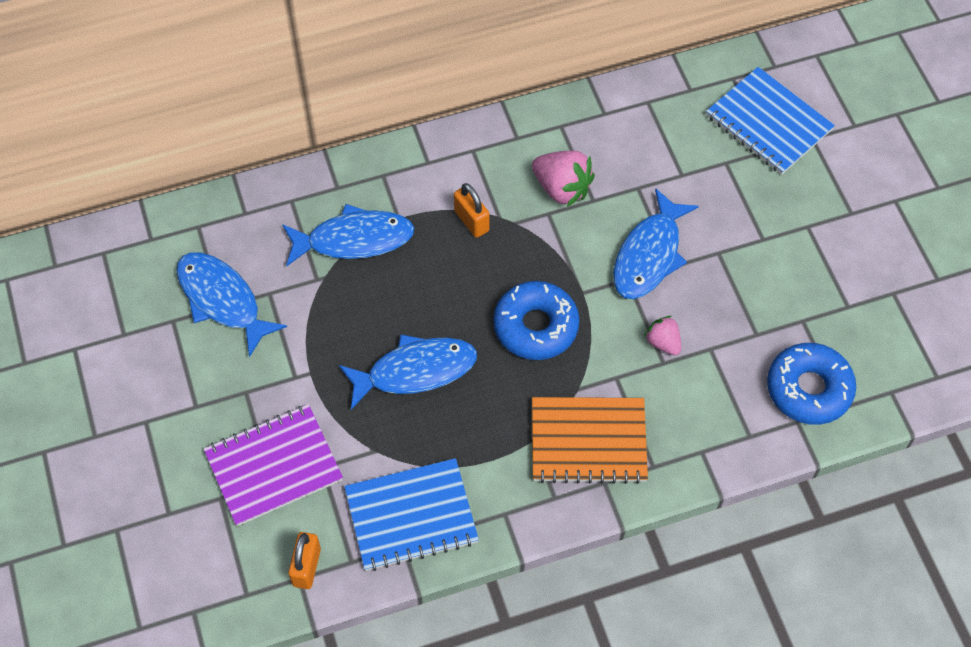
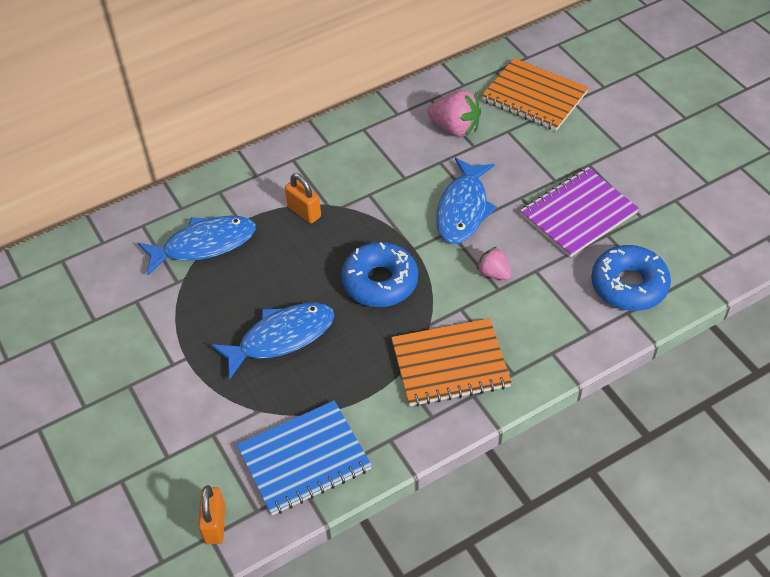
camera: 10 degrees left, 10 degrees down
blue fish [176,252,287,357] -> none
purple notebook [204,404,343,526] -> purple notebook moved to [520,167,639,257]
pink strawberry [532,151,595,207] -> pink strawberry moved to [428,90,481,137]
blue notebook [706,67,835,175] -> orange notebook [481,58,589,131]

